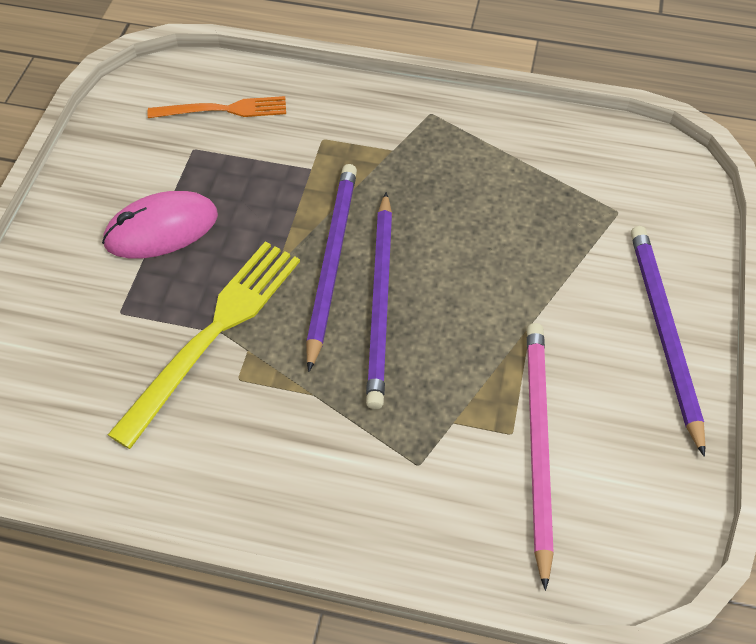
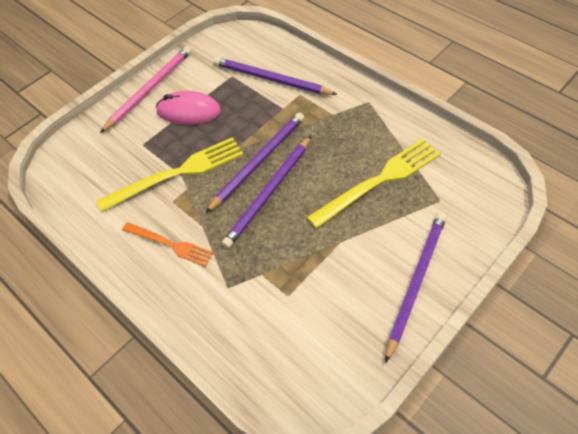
camera: 35 degrees right, 0 degrees up
orange fork [148,96,286,118] -> orange fork moved to [122,222,213,267]
pink pencil [527,323,554,591] -> pink pencil moved to [100,46,191,133]
none -> purple pencil [214,57,338,95]
none -> yellow fork [307,139,441,229]

